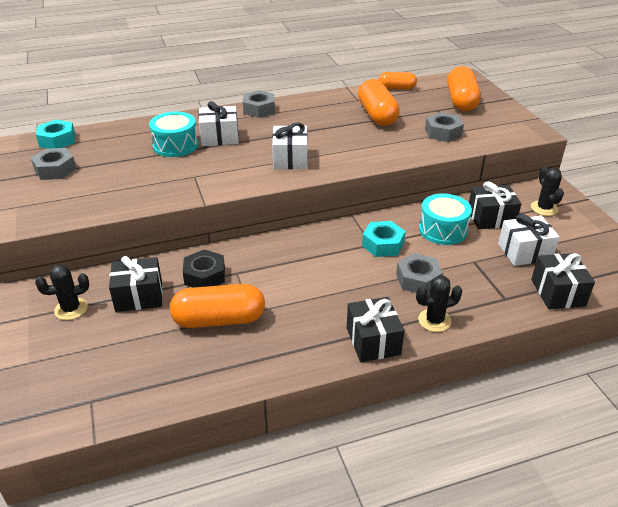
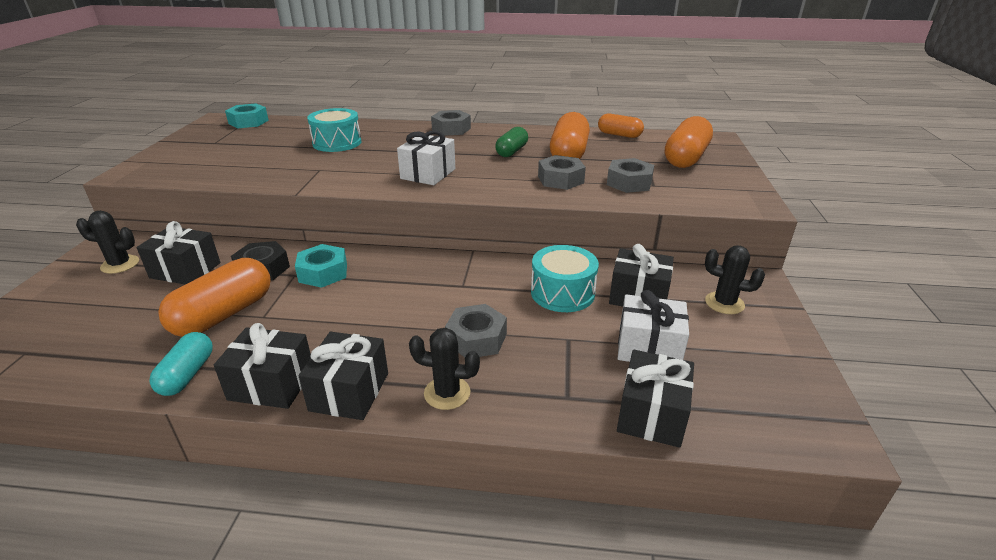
camera: 25 degrees right, 5 degrees down
grey nut [31,148,76,180] -> grey nut moved to [538,155,586,190]
orange capsule [170,284,265,328] -> orange capsule turned 75 degrees counterclockwise [158,258,271,337]
white gift [199,101,239,146] -> none
turquoise nut [362,221,406,257] -> turquoise nut moved to [295,244,347,288]
black cactus [531,166,564,216] -> black cactus turned 75 degrees counterclockwise [705,246,765,314]
none -> turquoise capsule [149,332,213,396]
none -> black gift [214,323,311,409]
none -> green capsule [495,127,528,157]

